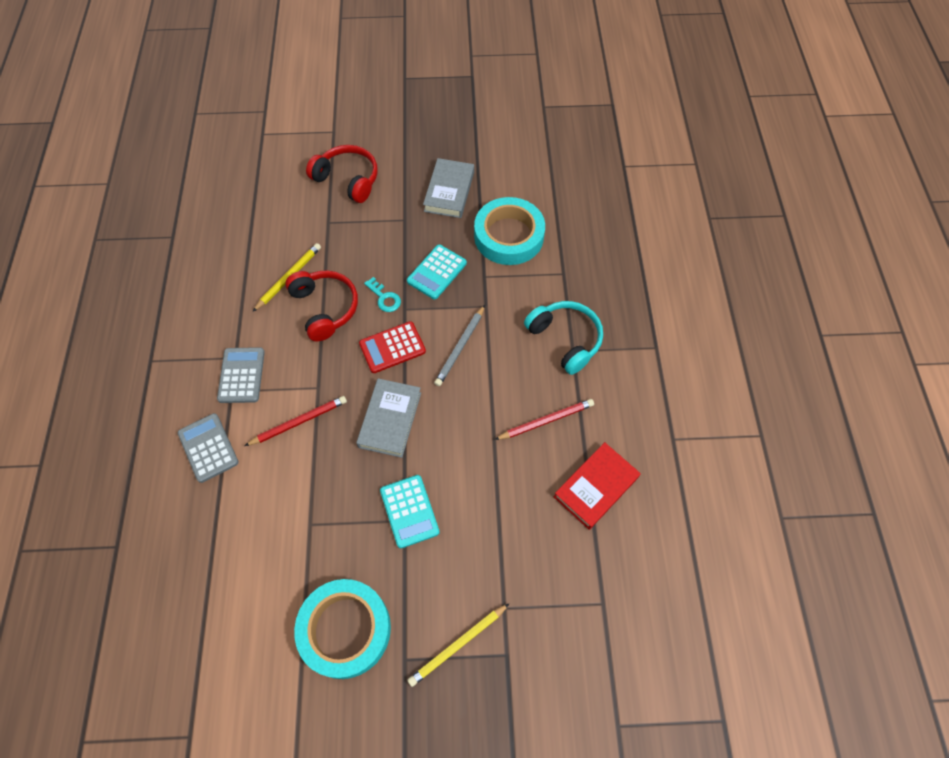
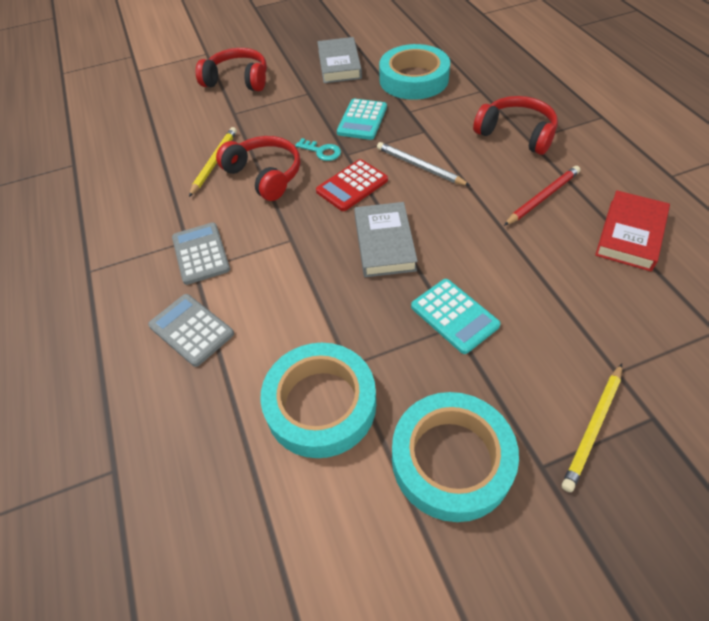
camera: 15 degrees left, 10 degrees down
red pencil [245,396,347,446] -> none
grey pencil [434,305,485,386] -> grey pencil turned 120 degrees clockwise [377,142,471,186]
turquoise headphones [524,301,603,375] -> red headphones [473,96,558,155]
none -> turquoise tape [260,343,376,458]

